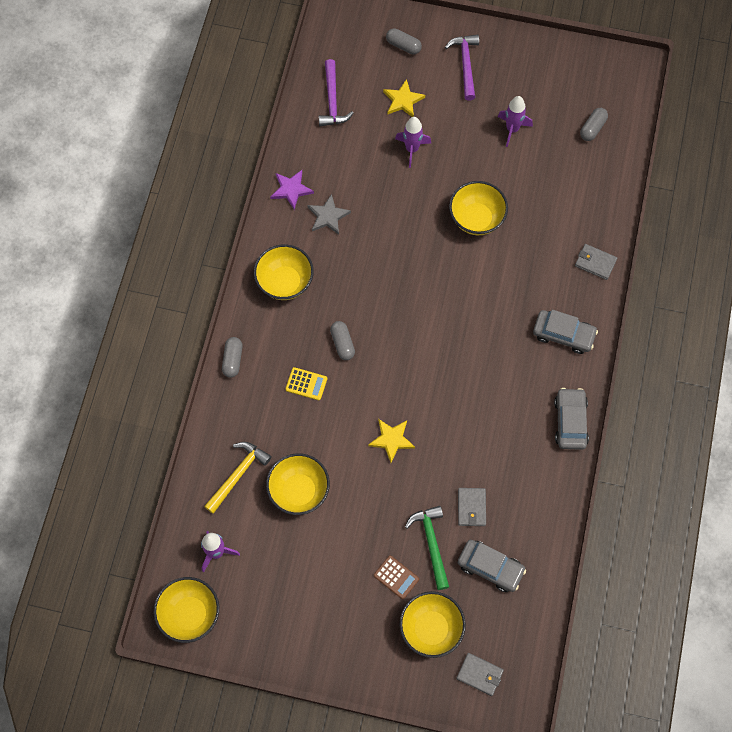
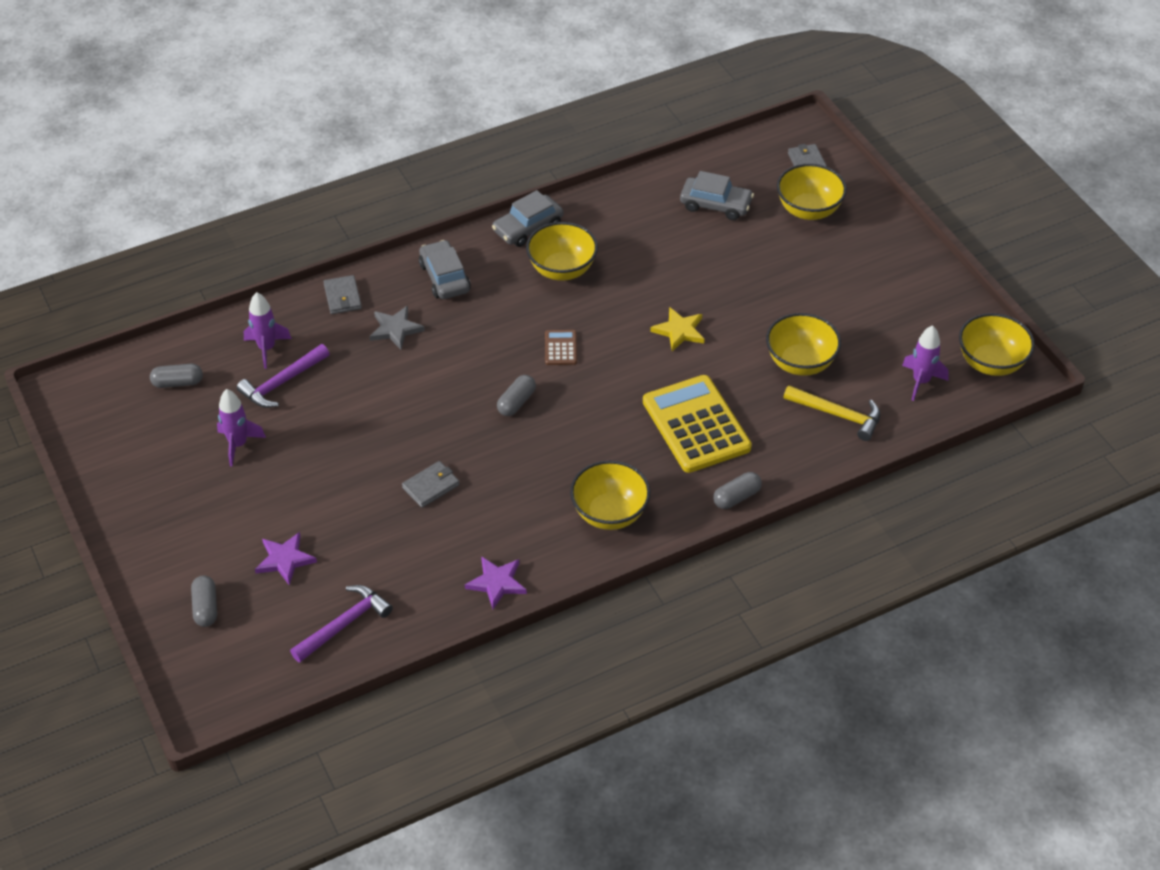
camera: 130 degrees left, 20 degrees down
yellow hammer [204,442,272,514] -> yellow hammer turned 150 degrees counterclockwise [784,385,880,441]
yellow calculator [285,367,327,400] -> yellow calculator [643,375,752,473], size x2.28
grey star [307,194,351,235] -> grey star moved to [369,306,425,350]
grey capsule [330,321,355,360] -> grey capsule moved to [497,375,536,416]
brown calculator [374,555,419,599] -> brown calculator moved to [545,330,577,365]
yellow star [383,79,425,117] -> purple star [255,532,317,585]
purple rocket [395,117,431,168] -> purple rocket moved to [244,292,292,369]
green hammer [405,506,449,590] -> none
purple hammer [445,34,479,101] -> purple hammer moved to [237,344,330,408]
yellow bowl [449,181,508,235] -> yellow bowl moved to [526,222,598,281]
grey wallet [458,488,486,526] -> grey wallet moved to [402,461,460,508]
grey car [458,540,526,592] -> grey car turned 120 degrees clockwise [680,171,754,220]

